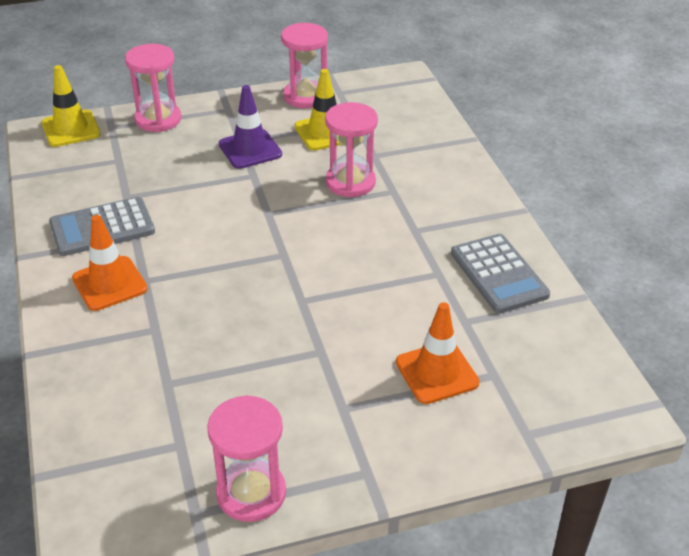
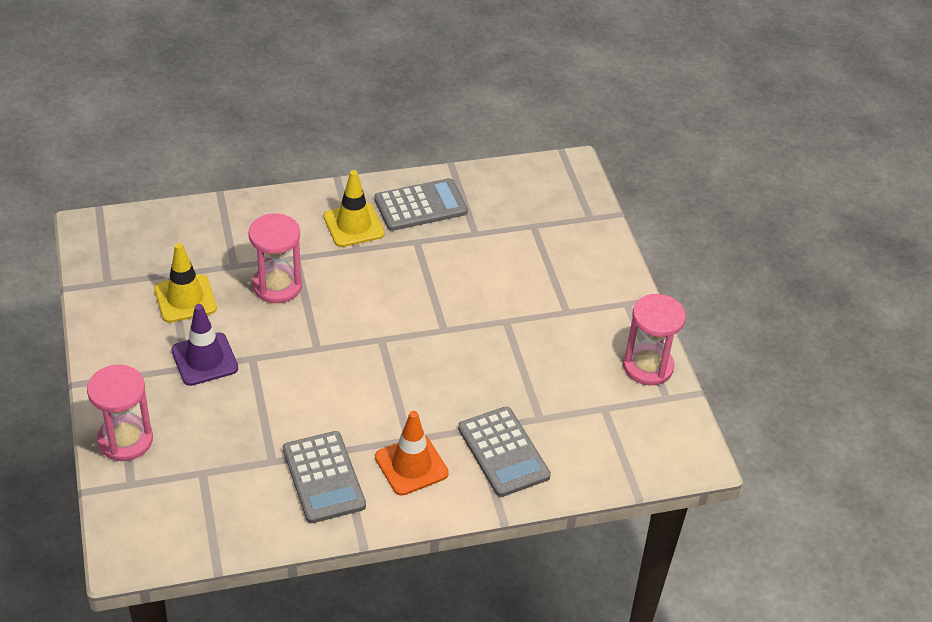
camera: 90 degrees left, 5 degrees up
yellow traffic cone [41,65,101,147] -> yellow traffic cone moved to [324,170,385,247]
pink hourglass [281,23,328,108] -> none
orange traffic cone [396,302,480,404] -> none
none -> grey calculator [458,406,551,497]

